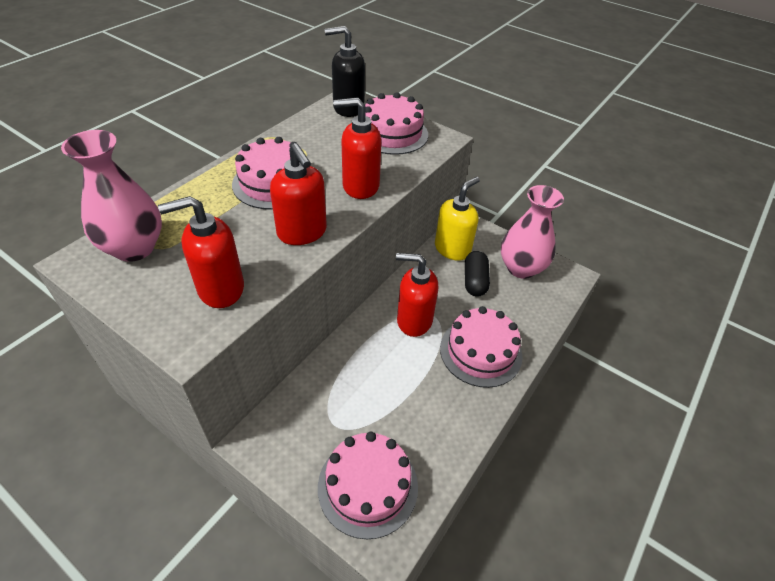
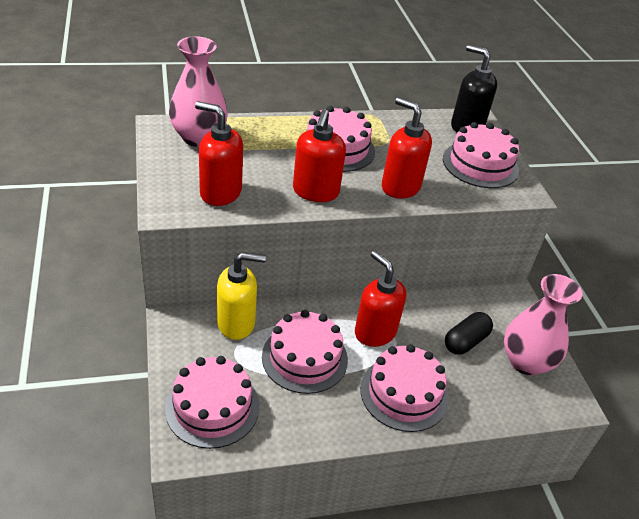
camera: 40 degrees right, 5 degrees down
yellow soap dispenser [435,177,480,261] -> yellow soap dispenser moved to [217,252,266,340]
none -> pink cake [262,310,348,394]

